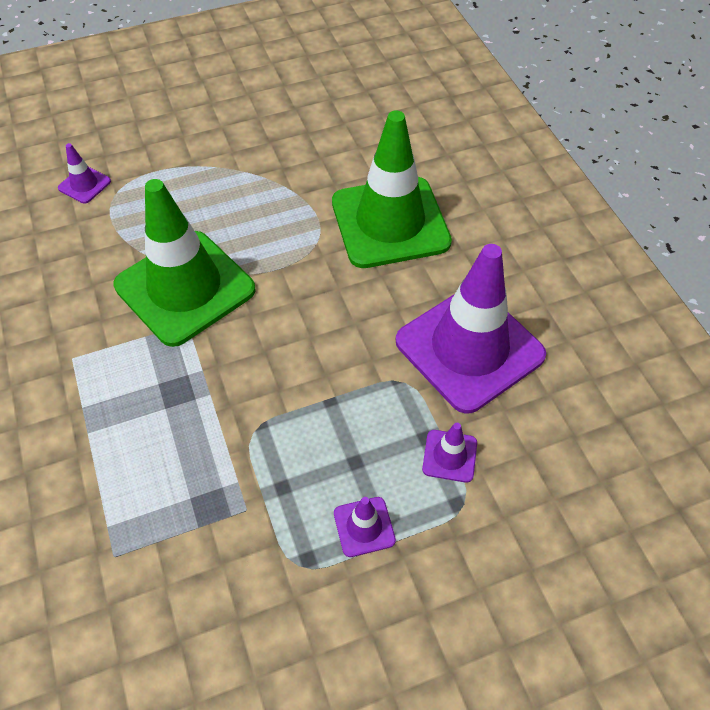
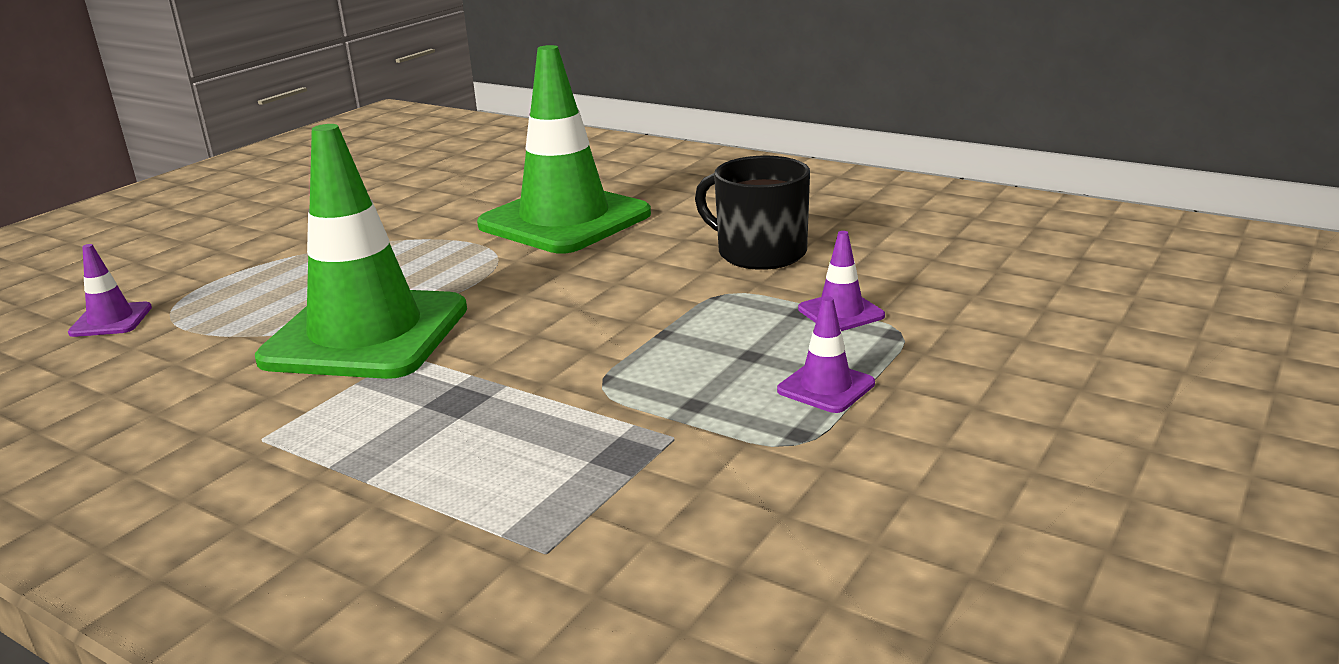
camera: 35 degrees left, 30 degrees down
purple traffic cone [396,244,546,414] -> black mug [695,156,810,270]

